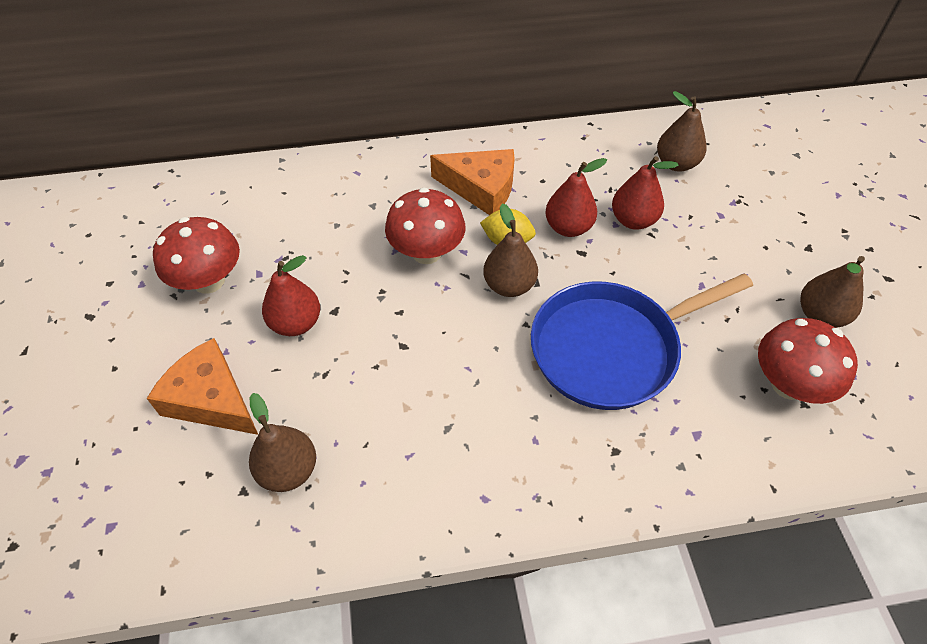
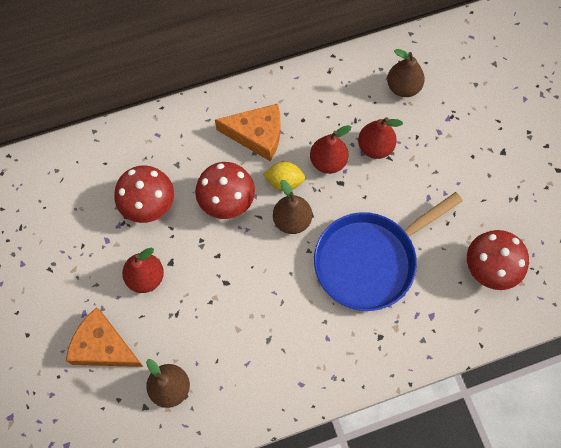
camera: 10 degrees left, 15 degrees up
red mushroom [153,217,240,294] -> red mushroom moved to [114,165,174,223]
brown pear [800,256,865,328] -> none

